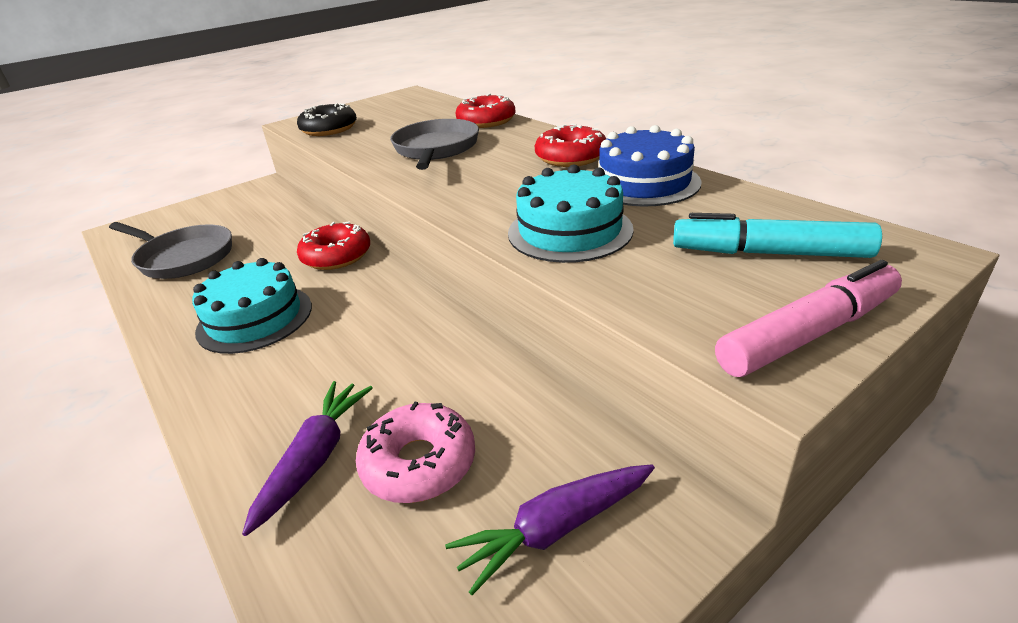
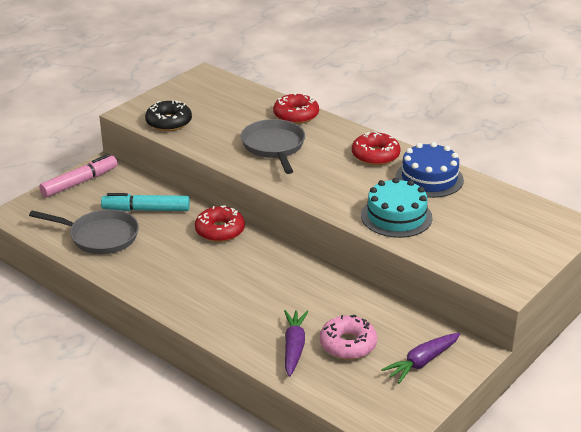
camera: 15 degrees left, 0 degrees up
turquoise cake [192,258,312,354] -> none
turquoise marker [673,213,882,258] -> turquoise marker moved to [101,193,190,211]
pink marker [715,260,902,377] -> pink marker moved to [39,154,117,198]

